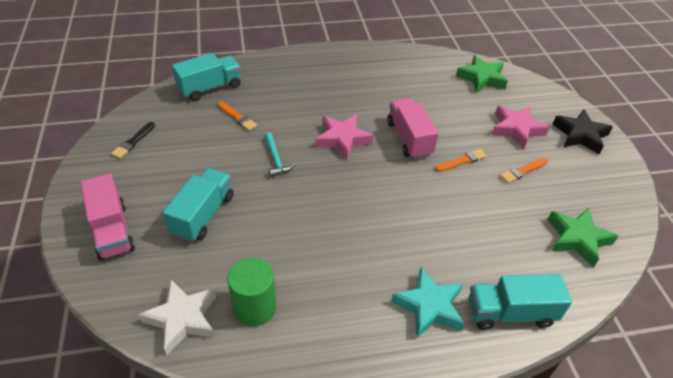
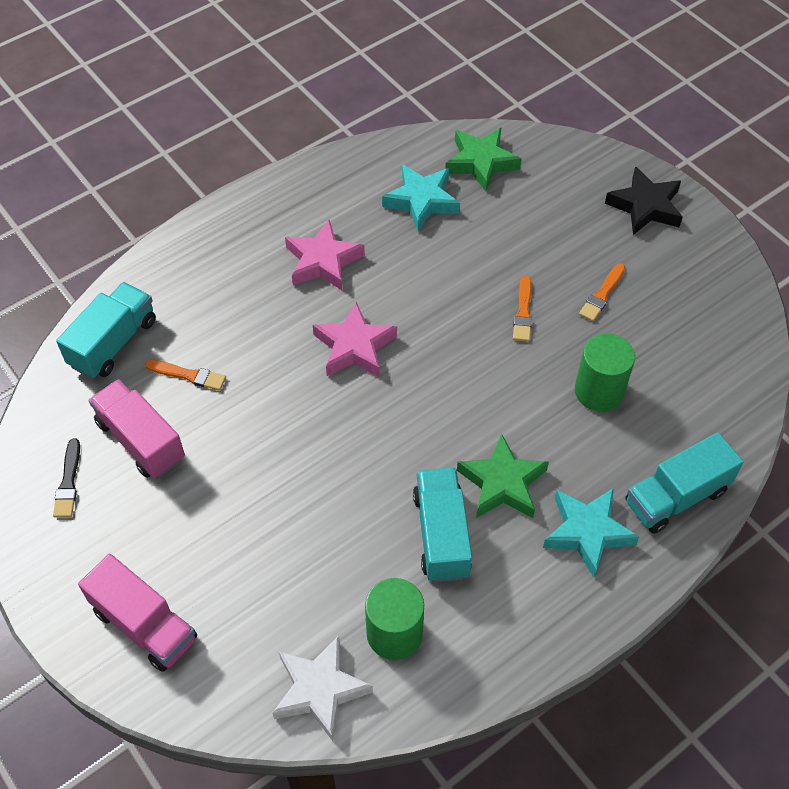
camera: 25 degrees left, 10 degrees up
turquoise truck [163,168,234,242] -> turquoise truck moved to [413,467,472,582]
turquoise hammer [264,133,295,177] -> none
pink truck [387,98,439,159] -> pink truck moved to [89,379,185,478]
orange brush [435,149,487,172] -> orange brush turned 150 degrees clockwise [513,276,532,342]
pink star [492,106,550,149] -> pink star moved to [285,220,365,290]
green star [547,208,618,267] -> green star moved to [457,433,549,518]
none -> turquoise star [382,164,460,231]
none -> green cylinder [575,333,635,412]

